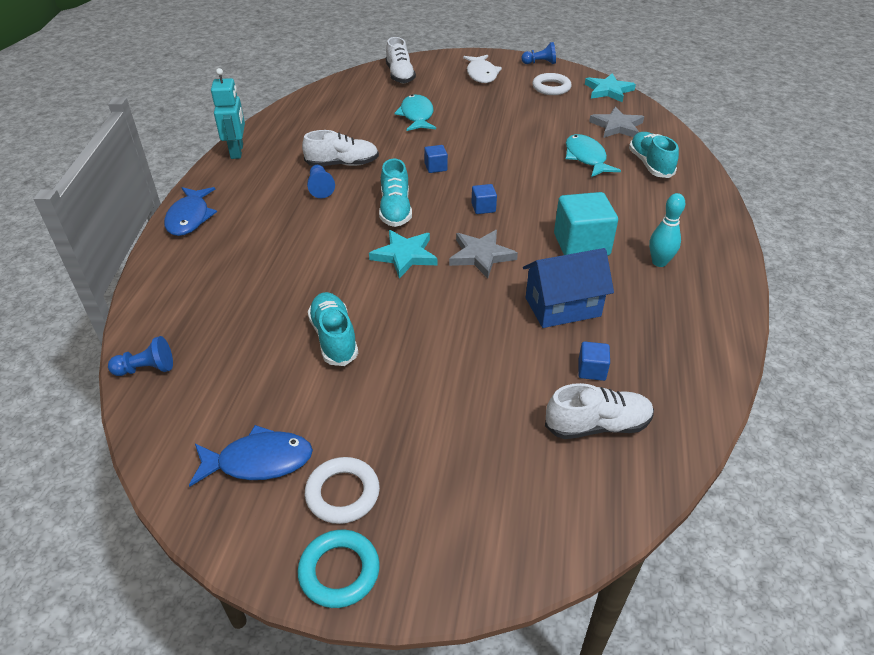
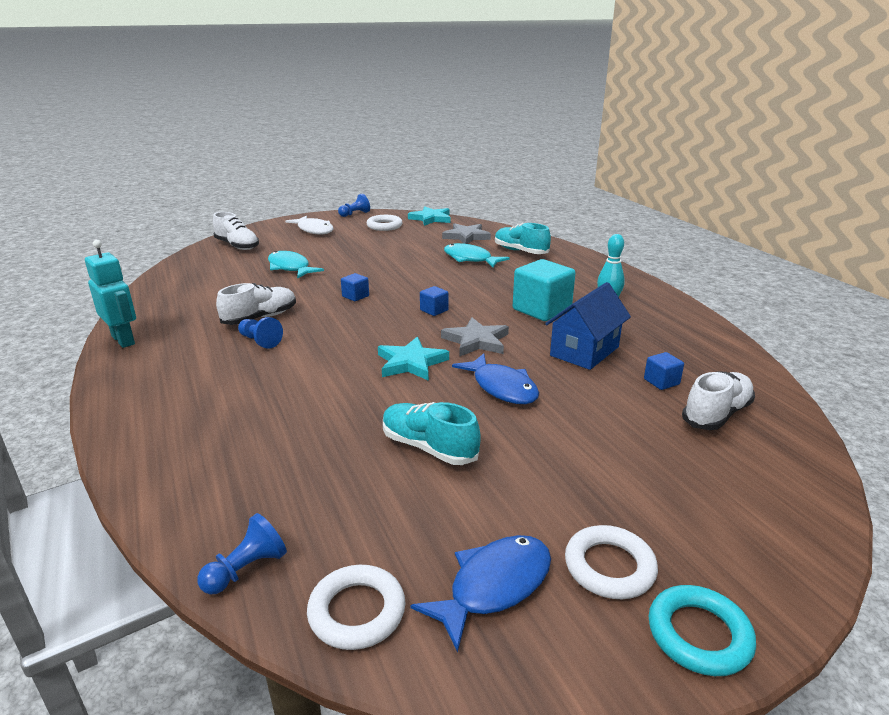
camera: 35 degrees left, 15 degrees down
blue fish [164,187,217,236] -> blue fish moved to [452,353,539,404]
turquoise shoe [379,158,412,227] -> none
none -> white ring [307,565,405,650]

